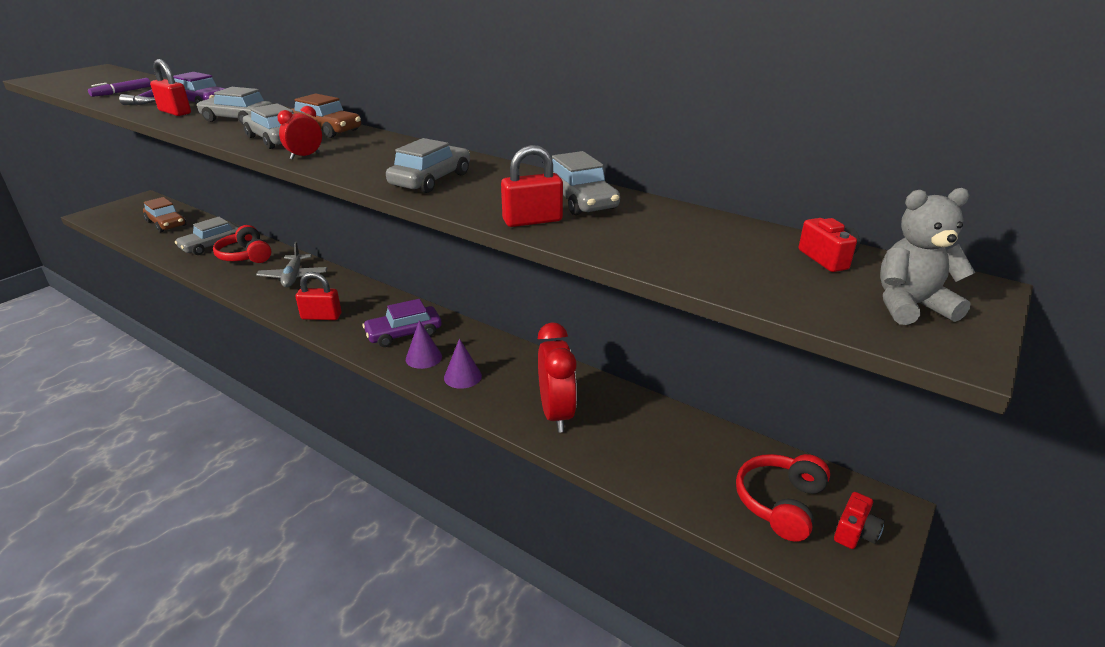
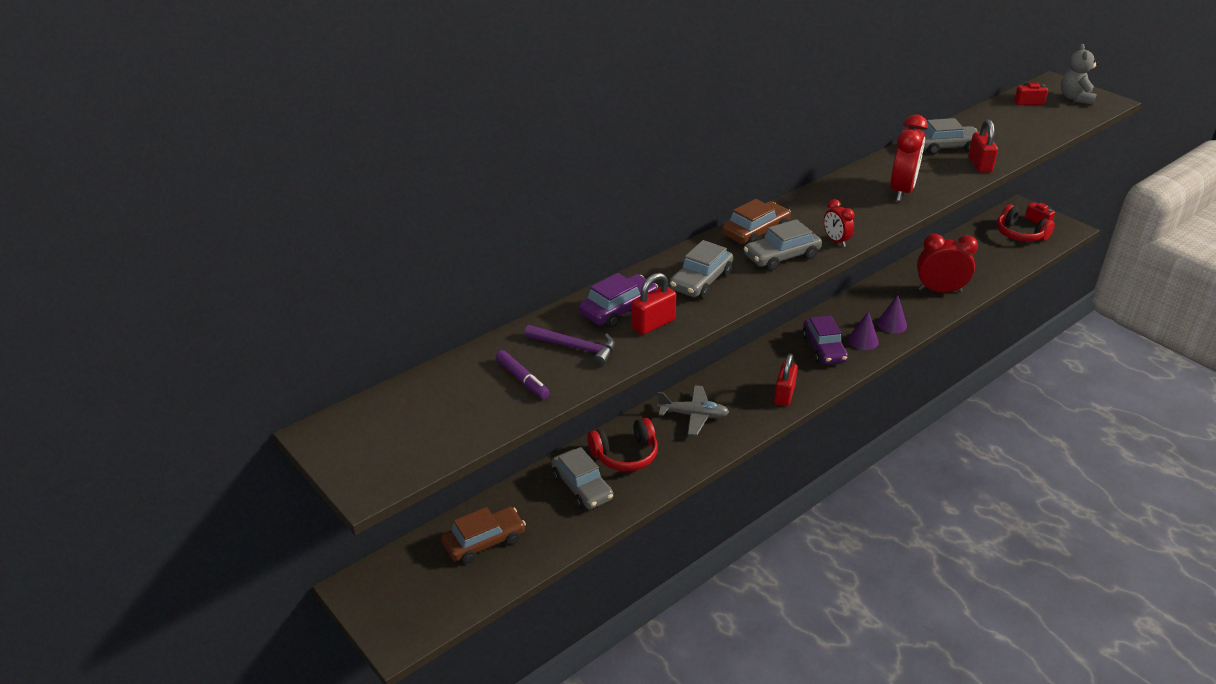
camera: 75 degrees left, 5 degrees up
grey car [386,138,470,193] -> red clock [890,115,928,201]

